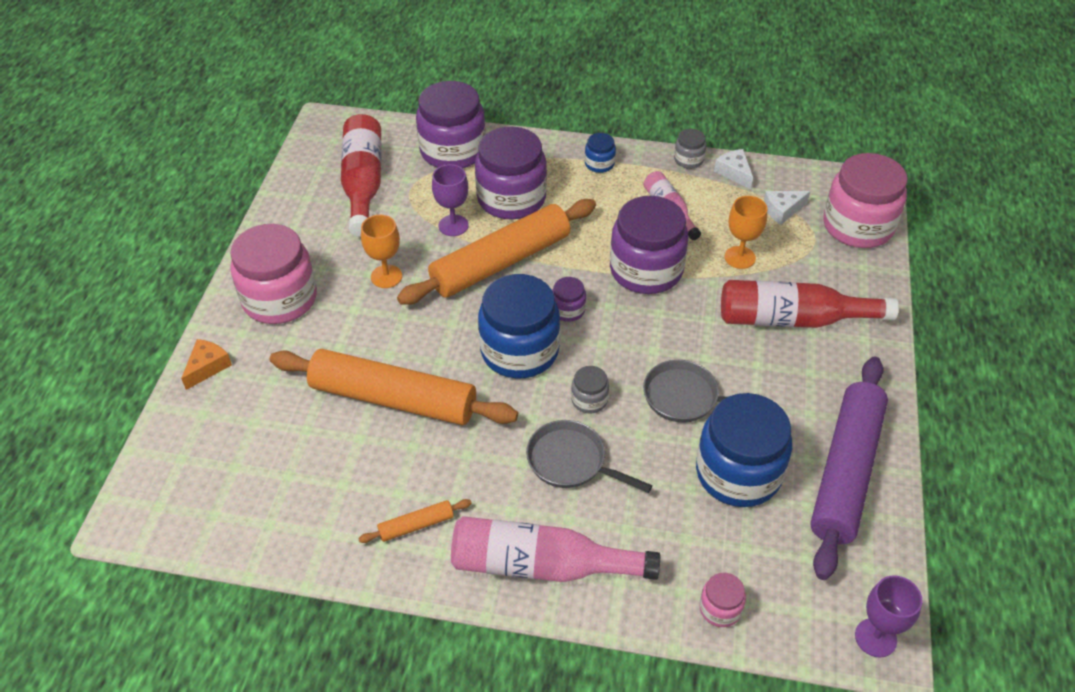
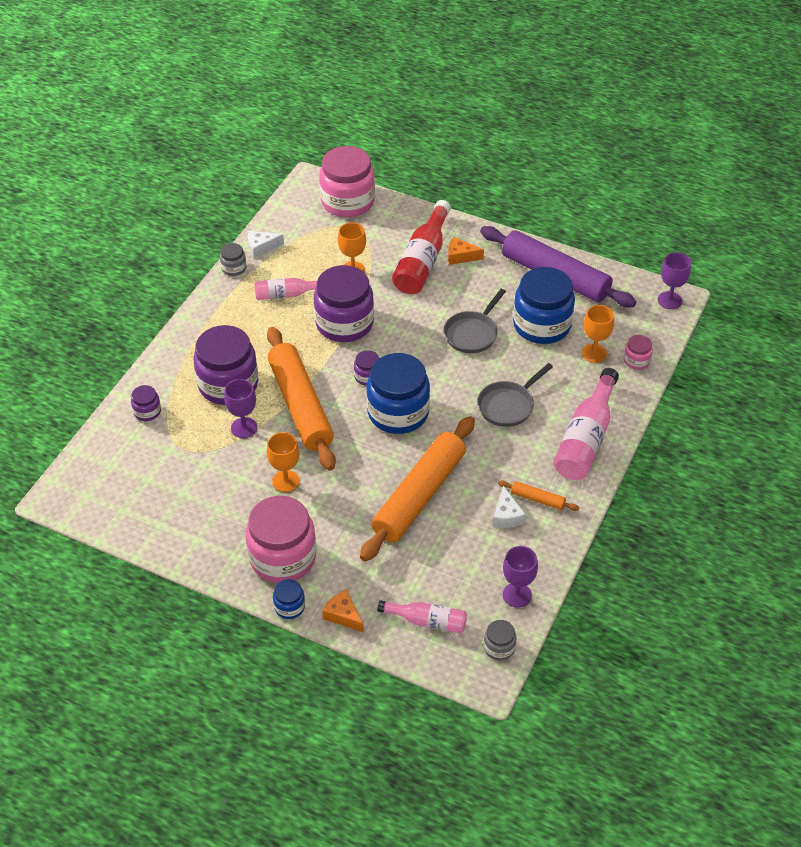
camera: 75 degrees left, 0 degrees up
red bottle [341,114,382,237] -> none
orange rolling pin [358,499,472,543] -> orange rolling pin turned 60 degrees counterclockwise [498,480,579,511]
purple jar [416,81,486,168] -> purple jar [131,385,161,421], size x0.45
grey jar [571,366,609,414] -> grey jar moved to [484,620,517,660]
blue jar [585,133,616,173] -> blue jar moved to [273,579,305,619]
white cheese [764,191,810,225] -> white cheese moved to [493,486,526,528]
none -> pink bottle [377,600,467,633]
none -> orange cheese [448,237,484,265]
none -> purple goblet [503,546,538,608]
none -> orange goblet [582,305,614,363]

